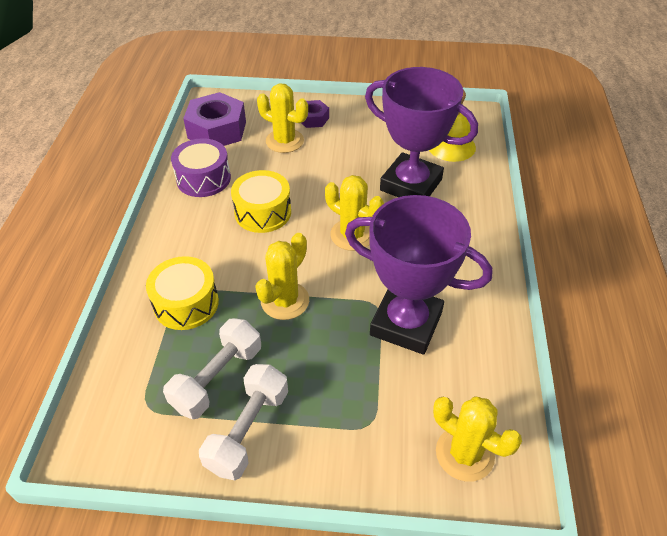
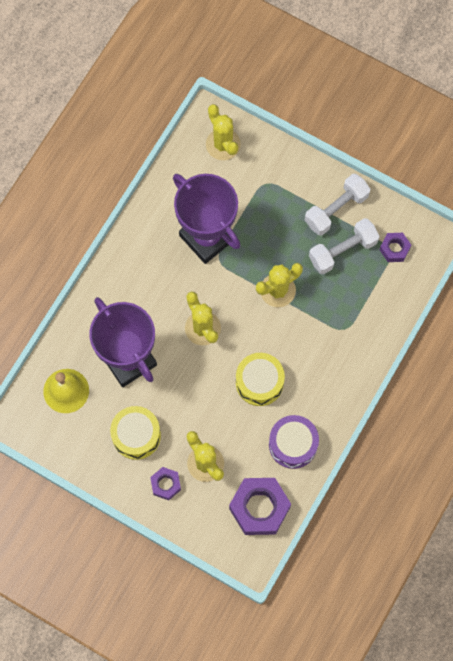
camera: 155 degrees left, 25 degrees up
yellow drum [146,256,219,330] -> yellow drum moved to [110,406,161,460]
none -> purple nut [379,233,411,262]

